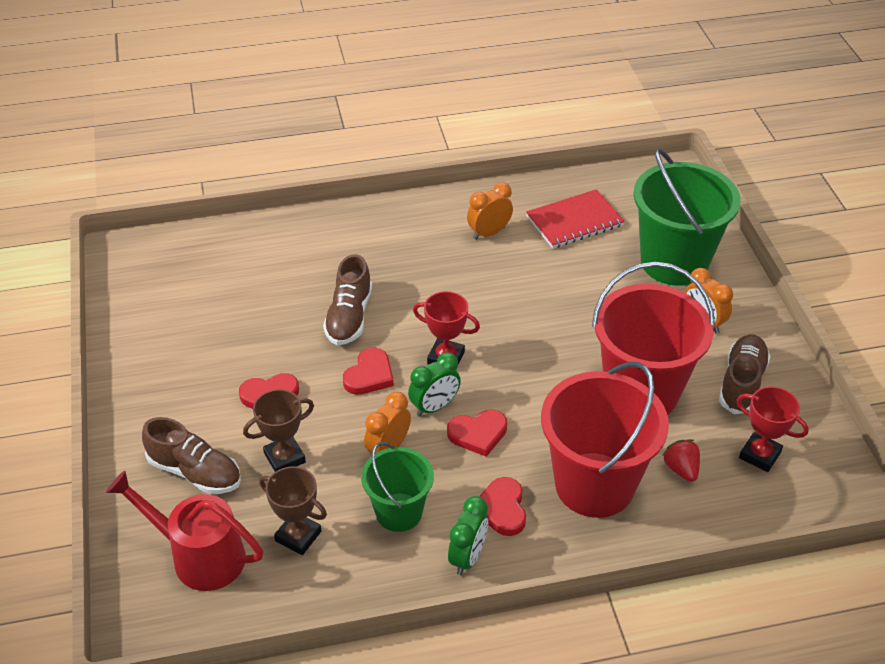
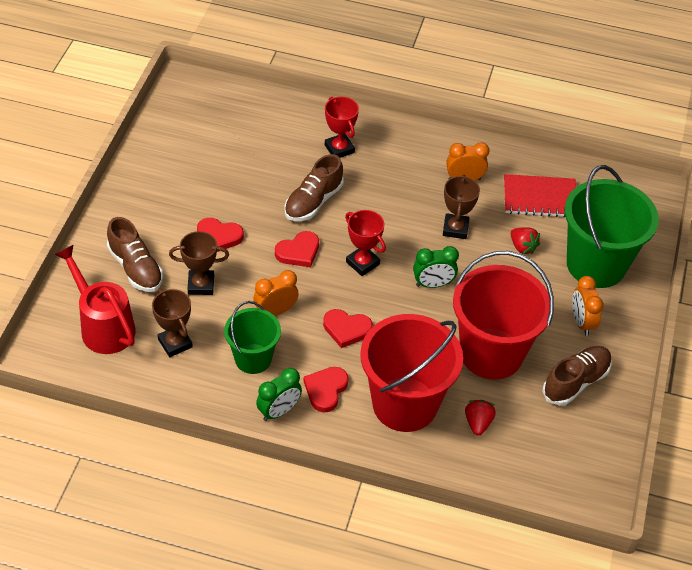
camera: 25 degrees right, 5 degrees up
green clock [408,352,461,417] -> green clock moved to [413,246,459,288]
red trophy [736,386,809,472] -> red trophy moved to [325,97,359,158]
none -> brown trophy [443,175,480,239]
none -> red strawberry [511,227,540,254]

